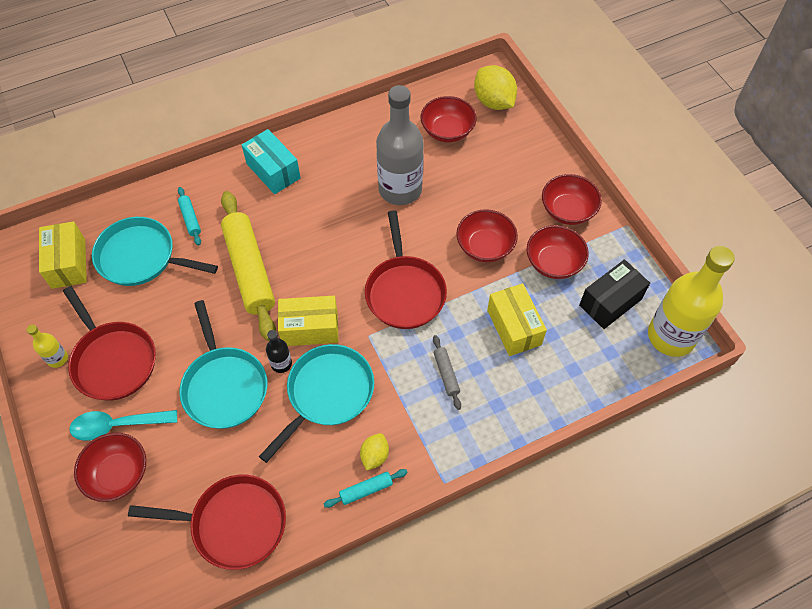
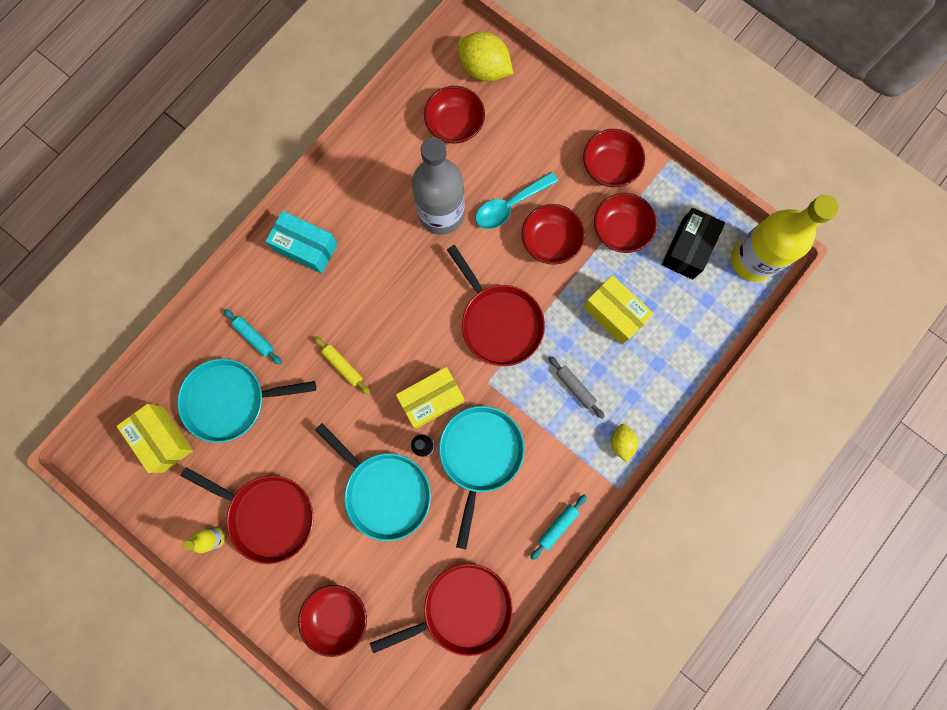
camera: 25 degrees left, 20 degrees up
turquoise spoon [69,410,177,441] -> turquoise spoon moved to [475,172,558,229]
yellow rolling pin [221,191,276,341] -> yellow rolling pin [314,336,370,395], size x0.43
yellow lemon [360,433,389,471] -> yellow lemon moved to [611,424,638,462]

